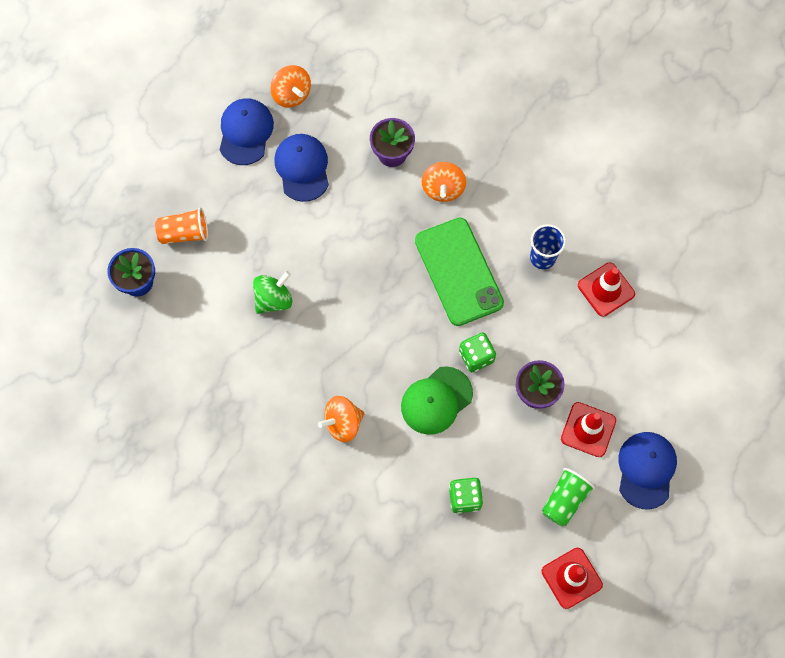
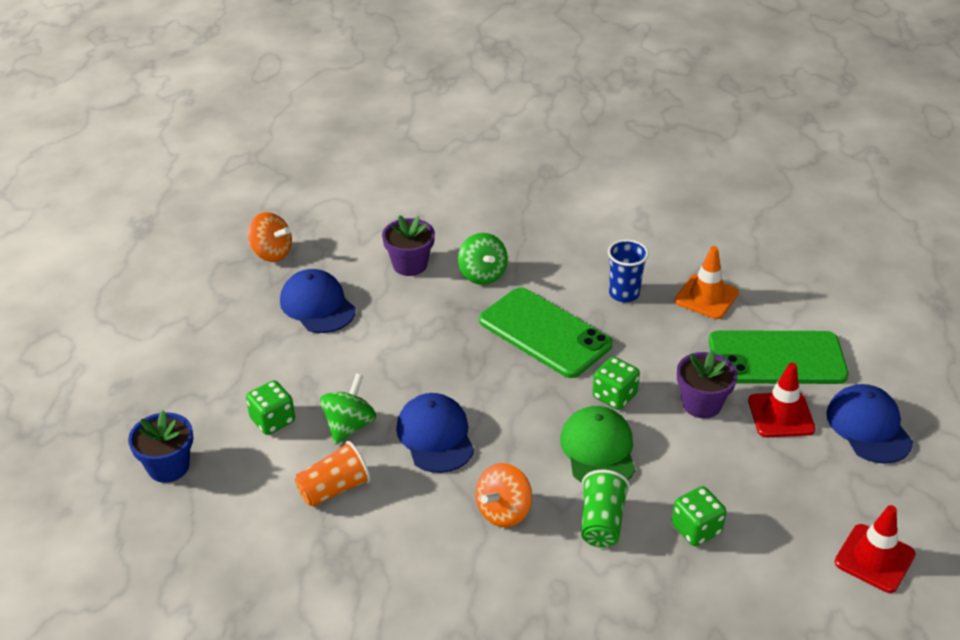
camera: 25 degrees left, 30 degrees down
orange cup [155,207,208,244] -> orange cup moved to [295,441,371,507]
blue cap [220,98,274,165] -> blue cap moved to [396,393,474,473]
green cap [401,366,473,435] -> green cap turned 150 degrees clockwise [560,406,635,483]
orange spinning top [422,162,466,202] -> green spinning top [458,233,508,285]
green cup [542,468,595,527] -> green cup moved to [581,470,630,548]
red traffic cone [578,263,635,317] -> orange traffic cone [675,246,739,319]
none -> green dice [246,380,295,435]
none -> green phone [709,330,849,384]

